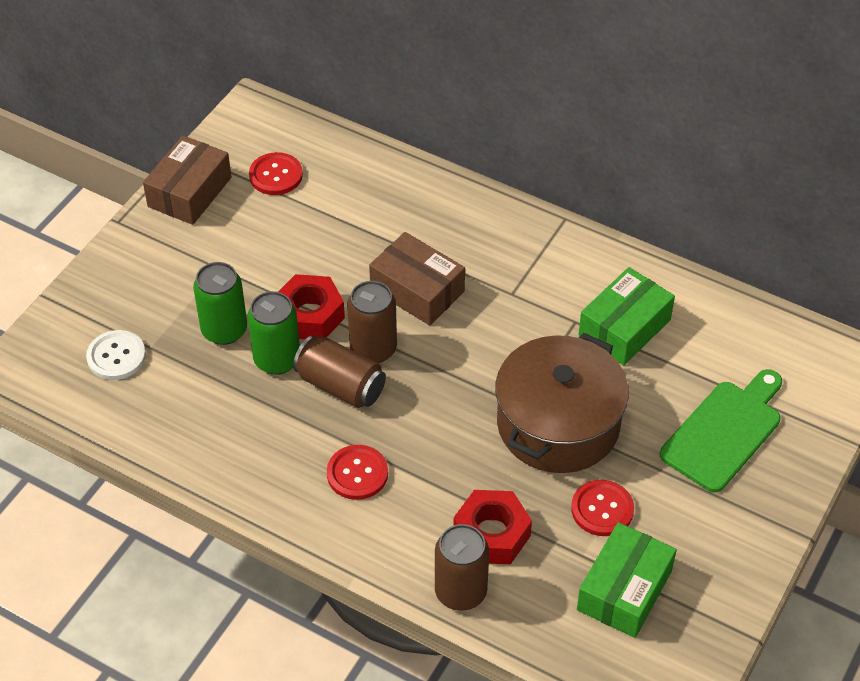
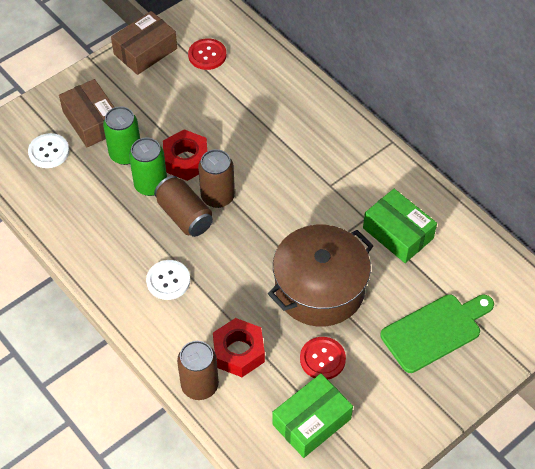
camera: 20 degrees right, 5 degrees up
red button [327,445,388,500] -> white button [146,260,190,300]
brown box [369,232,465,325] -> brown box moved to [59,79,114,147]
green box [579,267,675,365] -> green box turned 75 degrees clockwise [363,189,437,263]

